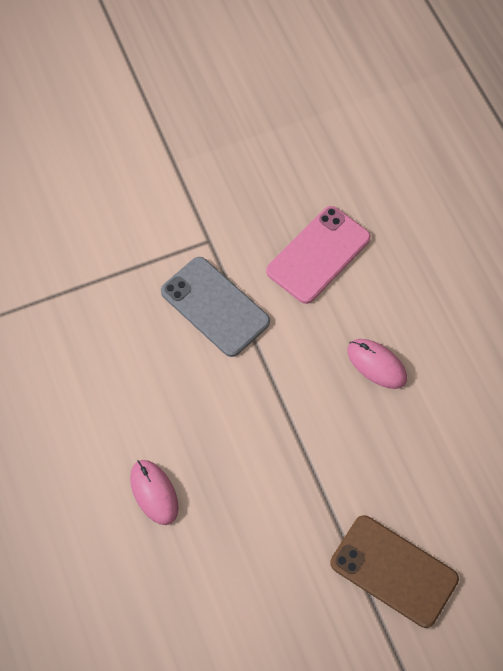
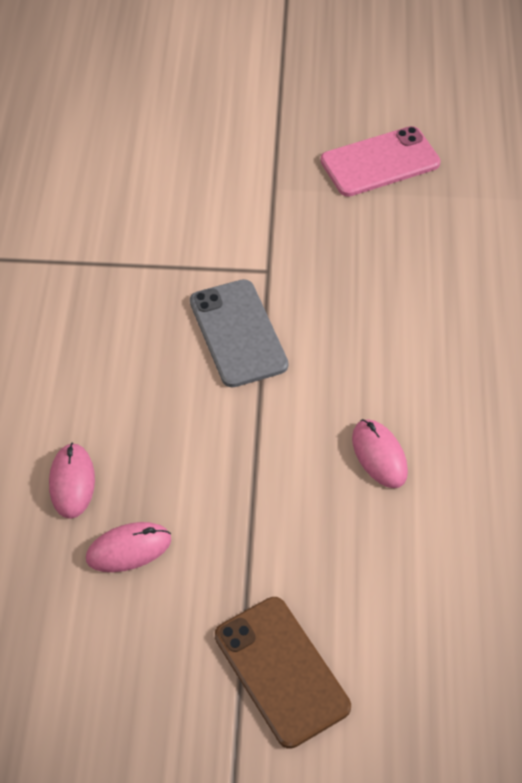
camera: 25 degrees right, 10 degrees down
pink phone [266,206,371,304] -> pink phone moved to [321,126,441,197]
none -> pink mouse [86,522,171,572]

